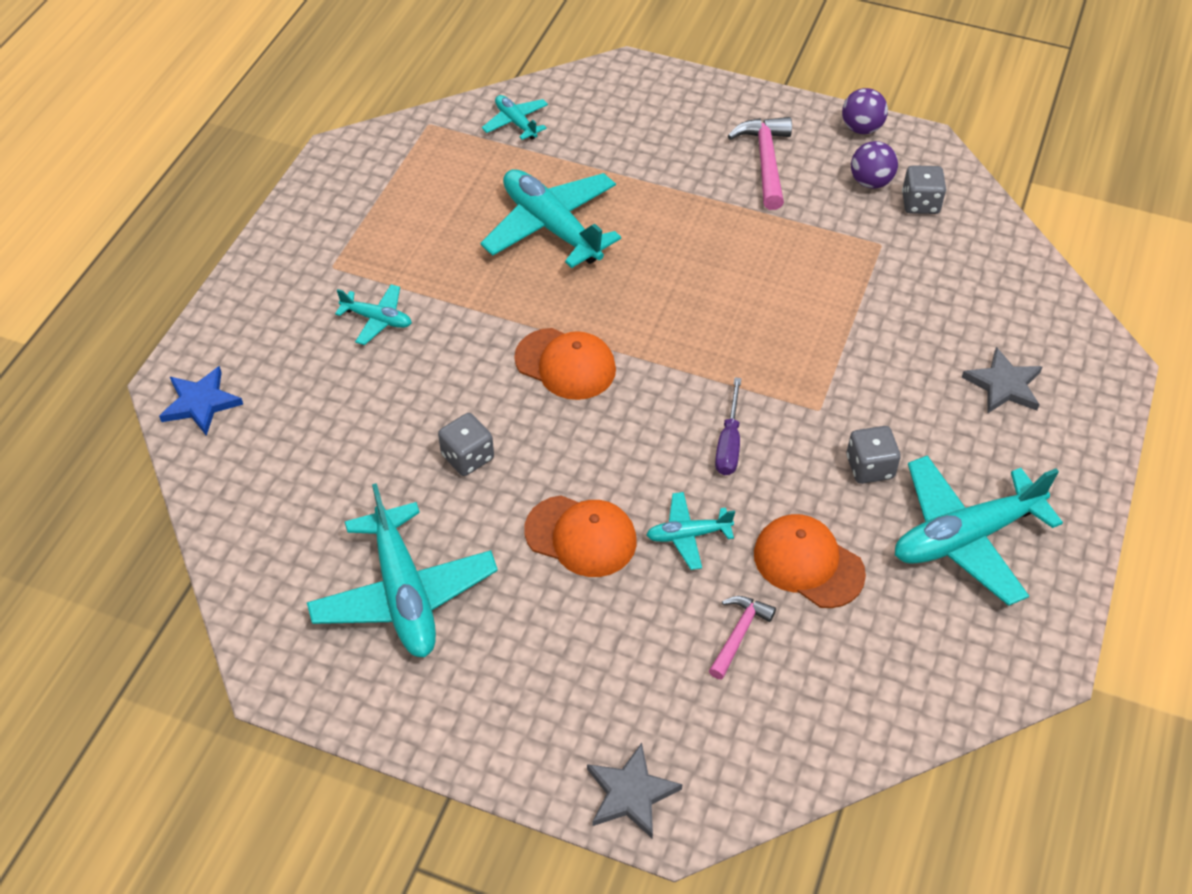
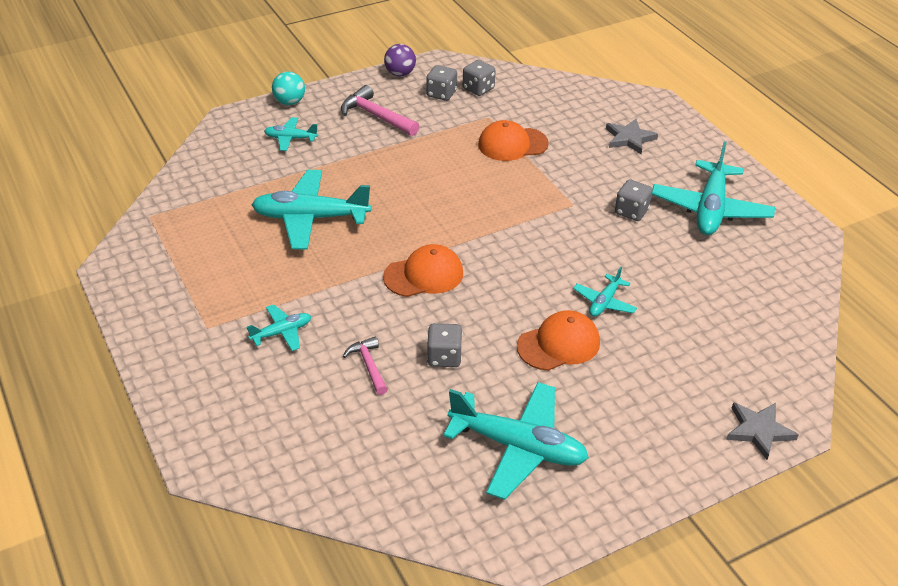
camera: 50 degrees left, 10 degrees down
blue star [159,366,243,436] -> none
turquoise plane [482,95,548,140] -> turquoise plane moved to [264,117,318,151]
pink hammer [709,596,776,679] -> pink hammer moved to [343,337,388,395]
purple screwdriver [715,377,742,475] -> none
orange cap [754,514,866,608] -> orange cap moved to [478,120,549,161]
purple ball [851,141,898,188] -> grey dice [426,65,457,101]
none -> turquoise ball [272,72,305,105]

